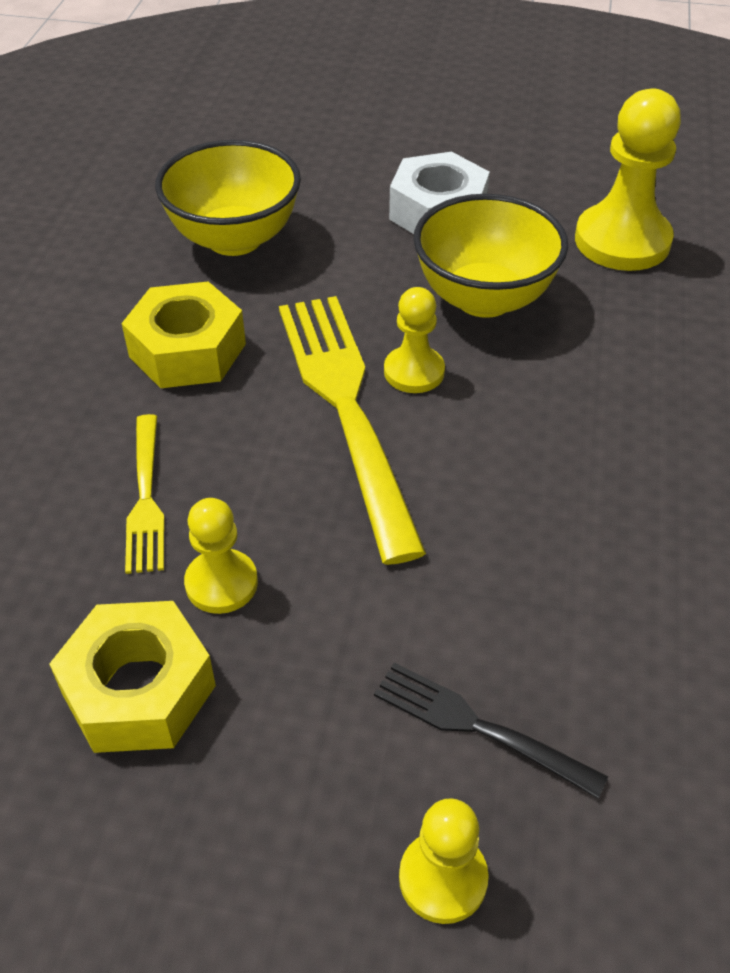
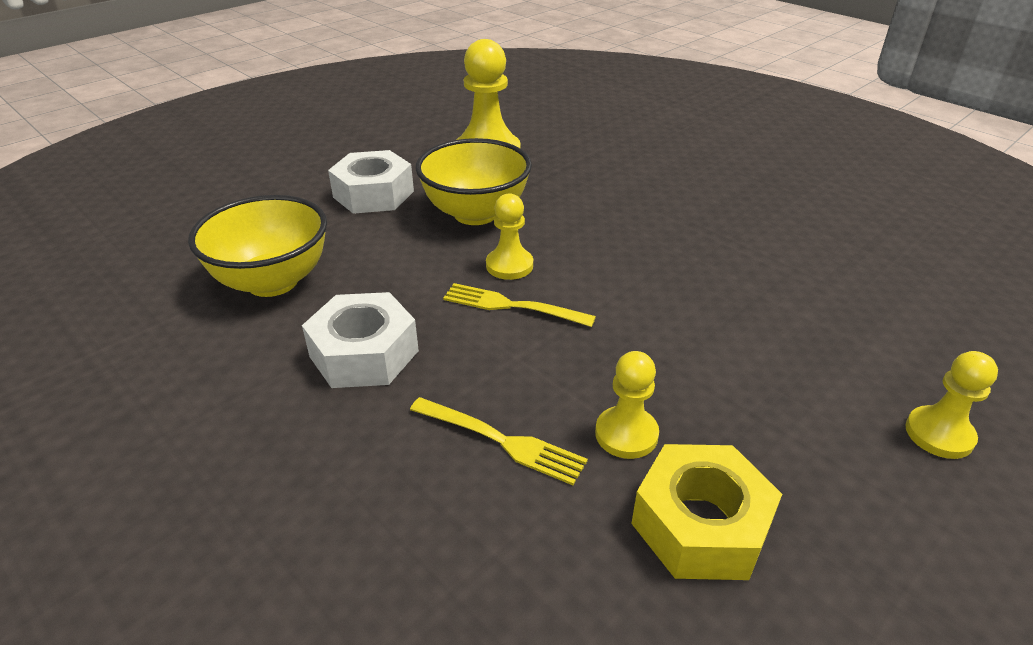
camera: 55 degrees left, 10 degrees down
yellow nut [122,281,246,388] -> white nut [302,292,419,388]
yellow fork [279,296,426,565] -> yellow fork [443,283,596,327], size x0.51
black fork [374,663,608,799] -> none

